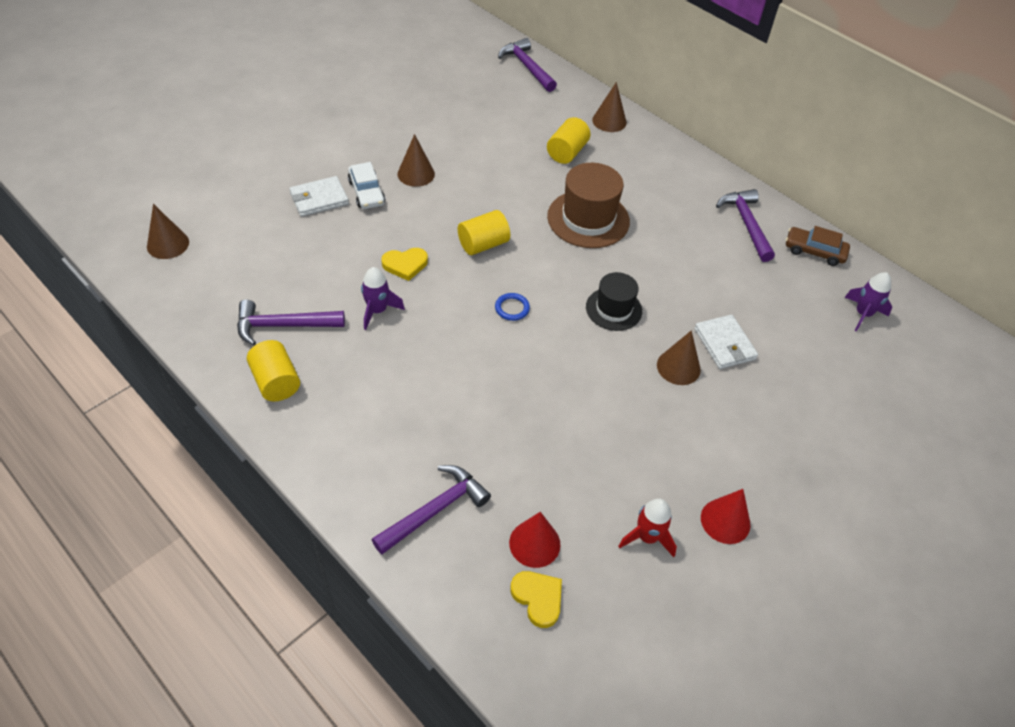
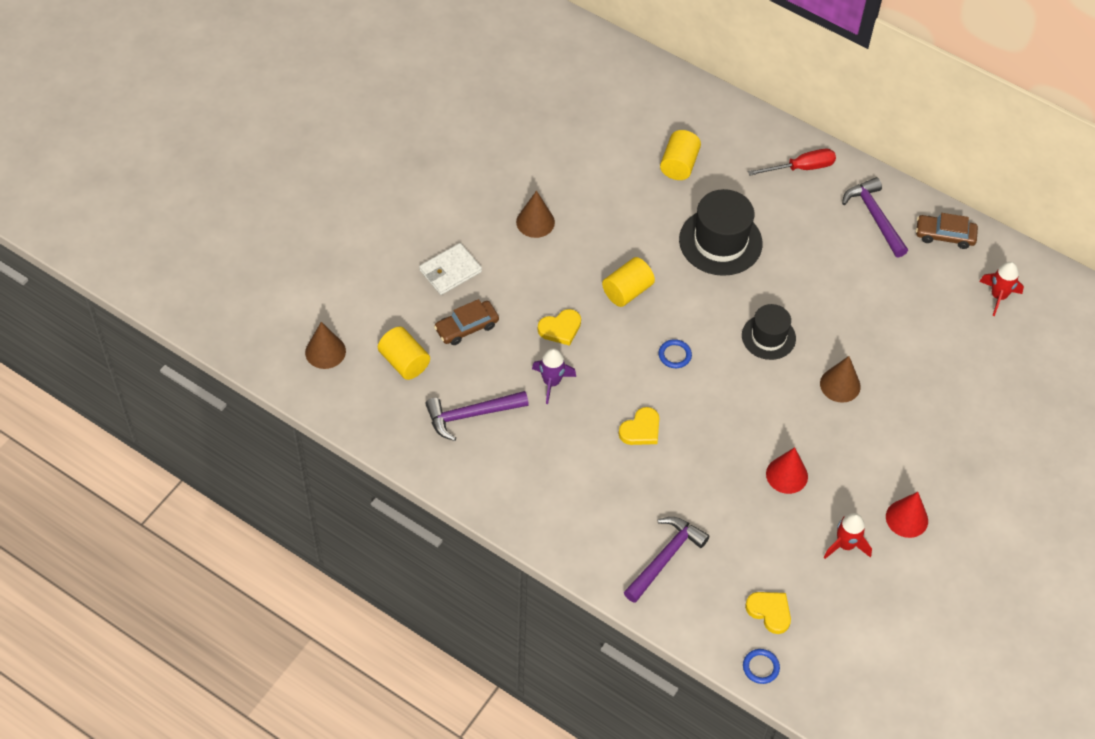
camera: 10 degrees left, 5 degrees up
yellow cylinder [247,340,300,402] -> yellow cylinder moved to [378,327,430,380]
white car [348,162,385,209] -> none
purple hammer [498,38,557,92] -> none
red cone [509,512,560,568] -> red cone moved to [766,447,808,494]
brown hat [547,163,630,248] -> black hat [679,189,762,276]
brown cone [592,82,627,132] -> none
white wallet [694,315,758,369] -> none
purple rocket [844,272,892,332] -> red rocket [979,262,1024,316]
none -> brown car [434,299,499,345]
none -> yellow heart [619,407,659,445]
none -> blue ring [743,649,780,684]
none -> red screwdriver [748,149,836,176]

